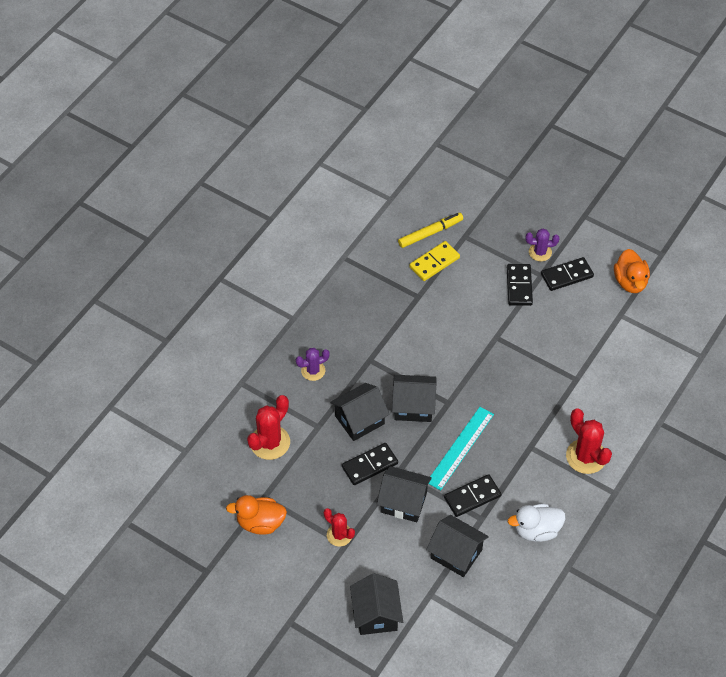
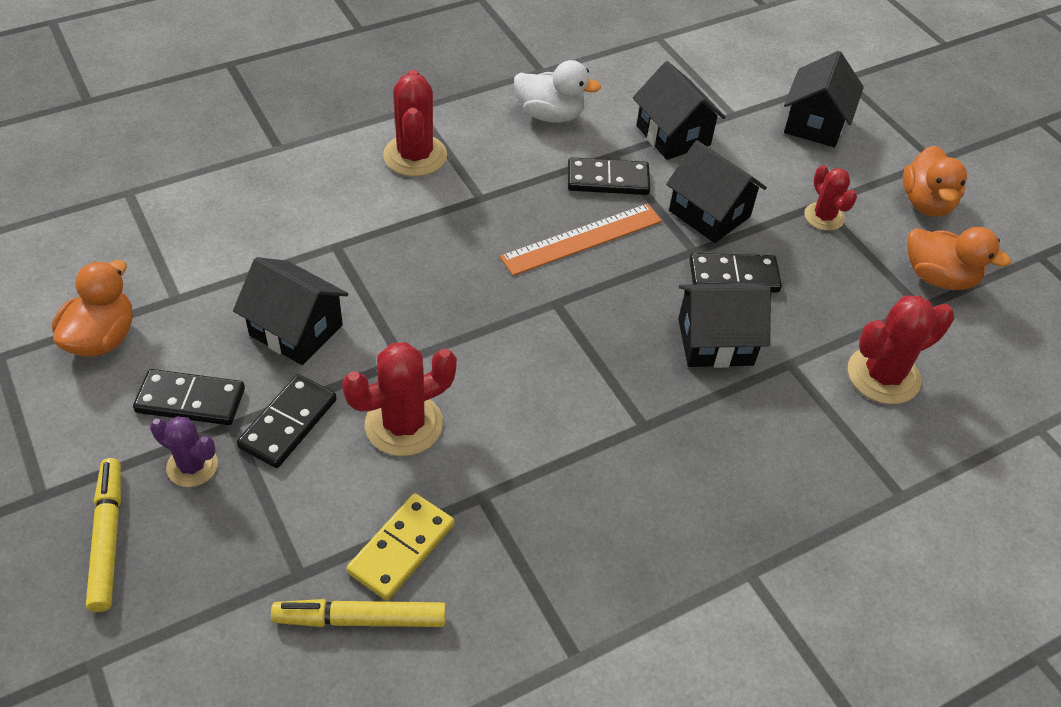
camera: 155 degrees left, 5 degrees down
purple cactus [296,348,330,381] -> none
black house [392,375,436,422] -> black house moved to [233,257,349,365]
yellow domino [409,241,460,281] -> yellow domino turned 45 degrees counterclockwise [346,493,454,601]
turquoise ruler [428,407,494,491] -> orange ruler [500,204,662,276]
none -> yellow marker [86,458,121,612]
none -> red cactus [342,342,457,456]
none -> orange duck [902,146,967,217]

